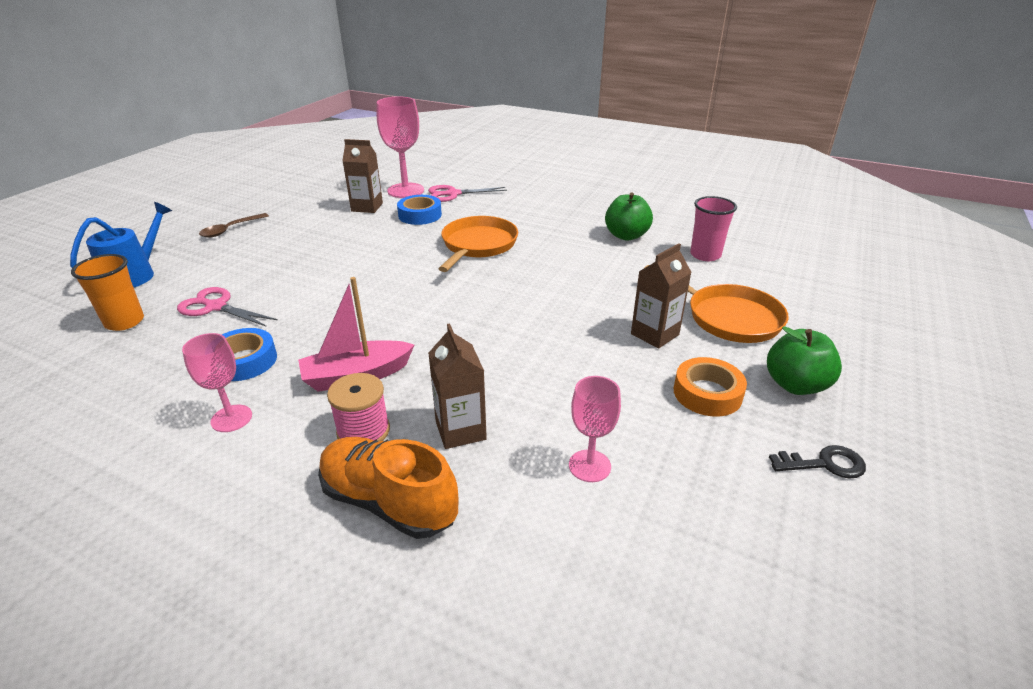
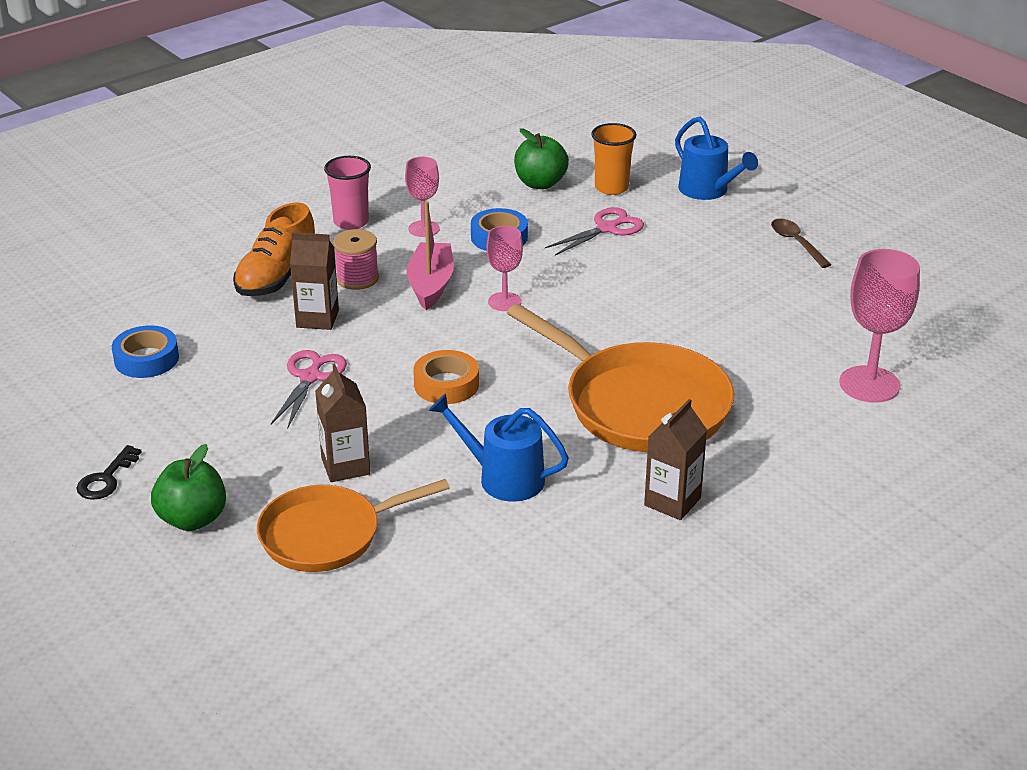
camera: 115 degrees right, 0 degrees up
orange shoe [318,437,458,539] -> orange shoe turned 150 degrees clockwise [233,202,315,296]
brown carton [343,139,383,213] -> brown carton moved to [644,399,707,520]
blue tape [397,195,442,225] -> blue tape moved to [112,325,179,378]
pink scissors [428,185,507,202] -> pink scissors moved to [271,350,347,427]
orange pan [439,216,518,272] -> orange pan [507,304,734,452], size x1.51
pink goblet [569,376,621,482] -> pink goblet moved to [486,226,523,311]
green apple [605,192,653,241] -> green apple moved to [514,128,569,189]
orange tape [674,357,747,417] -> orange tape moved to [413,350,479,404]
pink cup [690,196,737,261] -> pink cup moved to [324,156,371,230]
none -> blue watering can [429,394,569,502]

